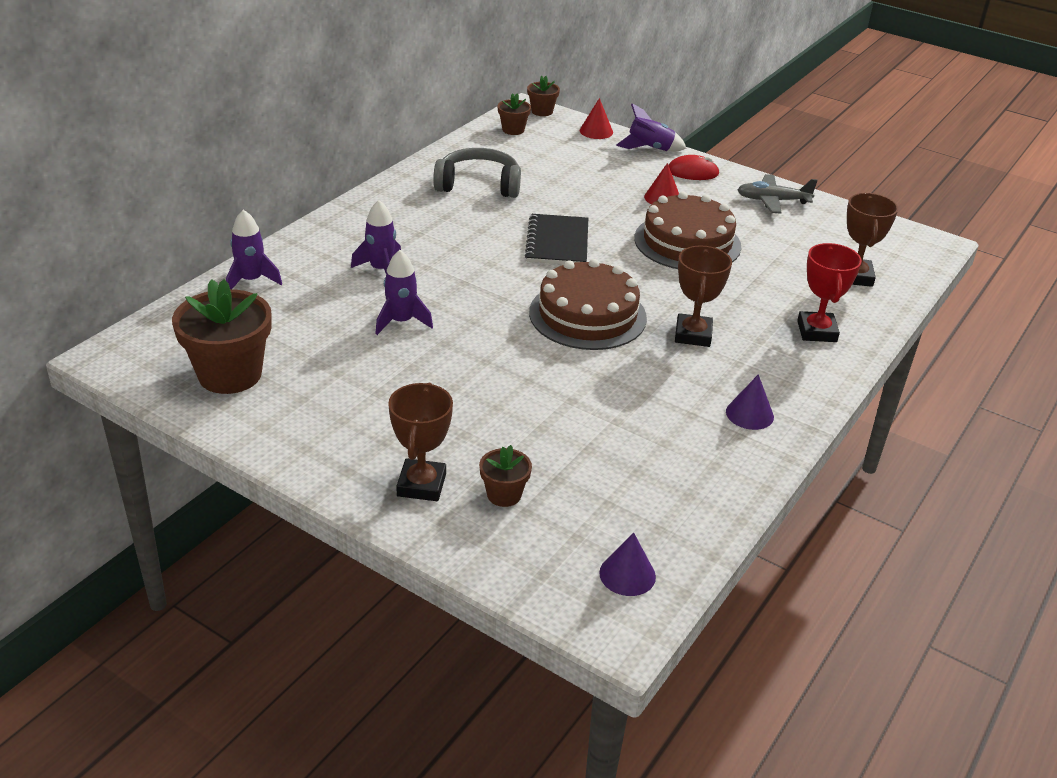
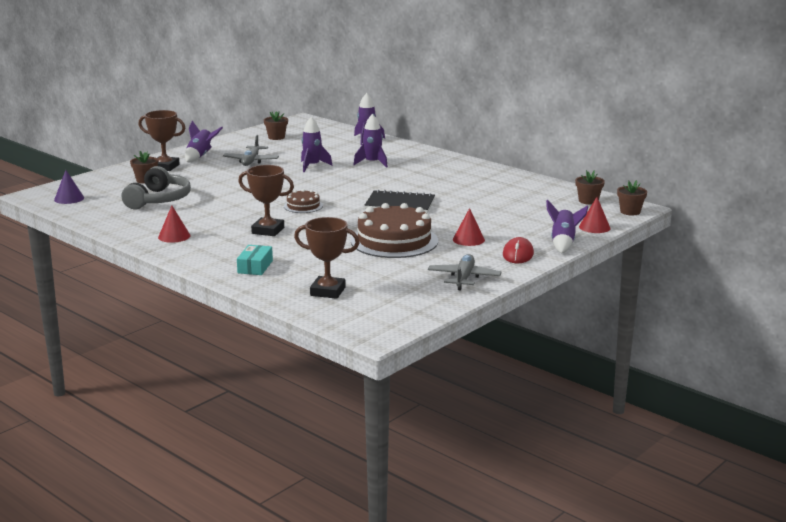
camera: 100 degrees right, 15 degrees down
brown flower pot [172,279,272,394] -> brown flower pot [264,111,288,140], size x0.50
grey headphones [433,148,521,198] -> grey headphones moved to [122,166,191,209]
brown cake [529,259,647,350] -> brown cake [284,189,323,213], size x0.48
purple cone [726,374,774,430] -> red cone [158,206,191,243]
red trophy [797,243,862,342] -> turquoise box [237,245,273,275]
none -> purple rocket [185,121,223,162]
none -> grey plane [223,135,279,166]

